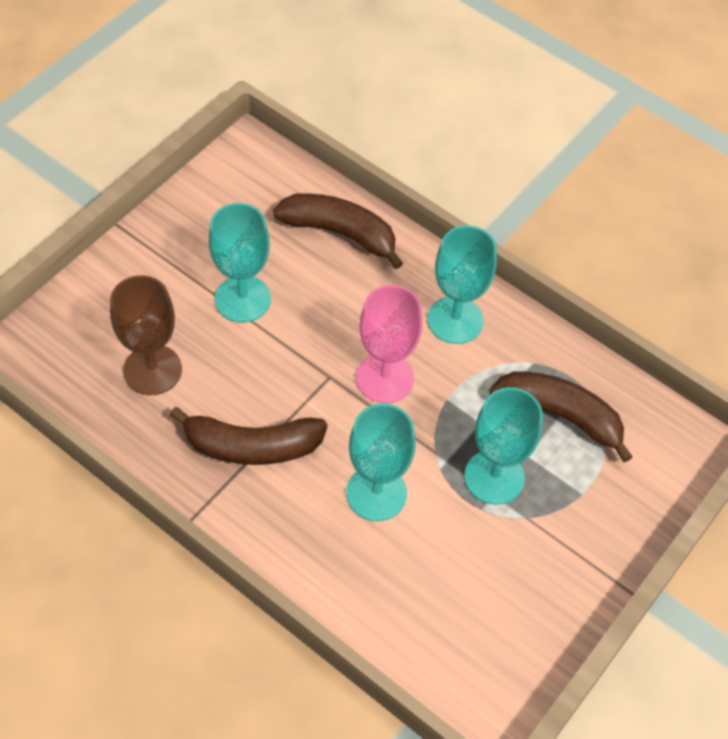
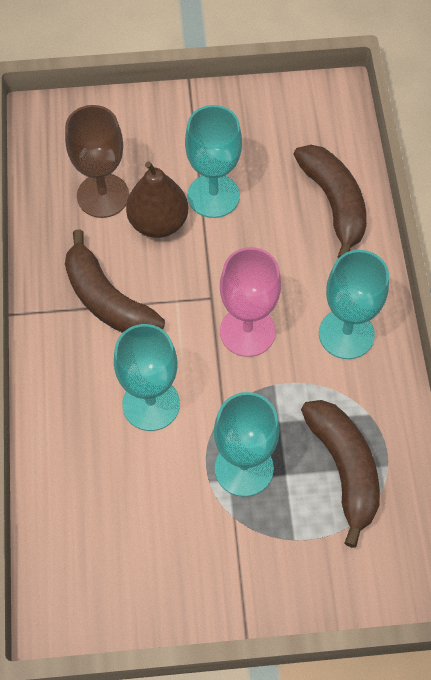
camera: 50 degrees right, 5 degrees up
none -> brown pear [126,161,188,238]

